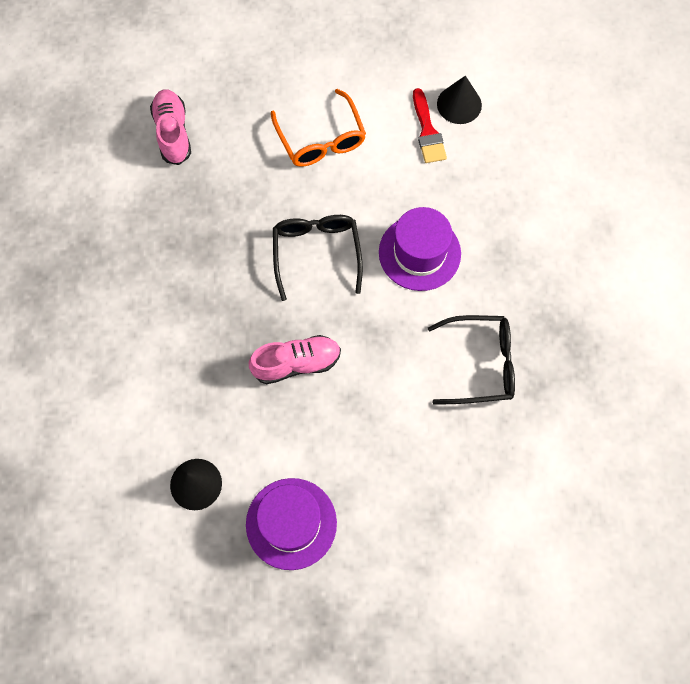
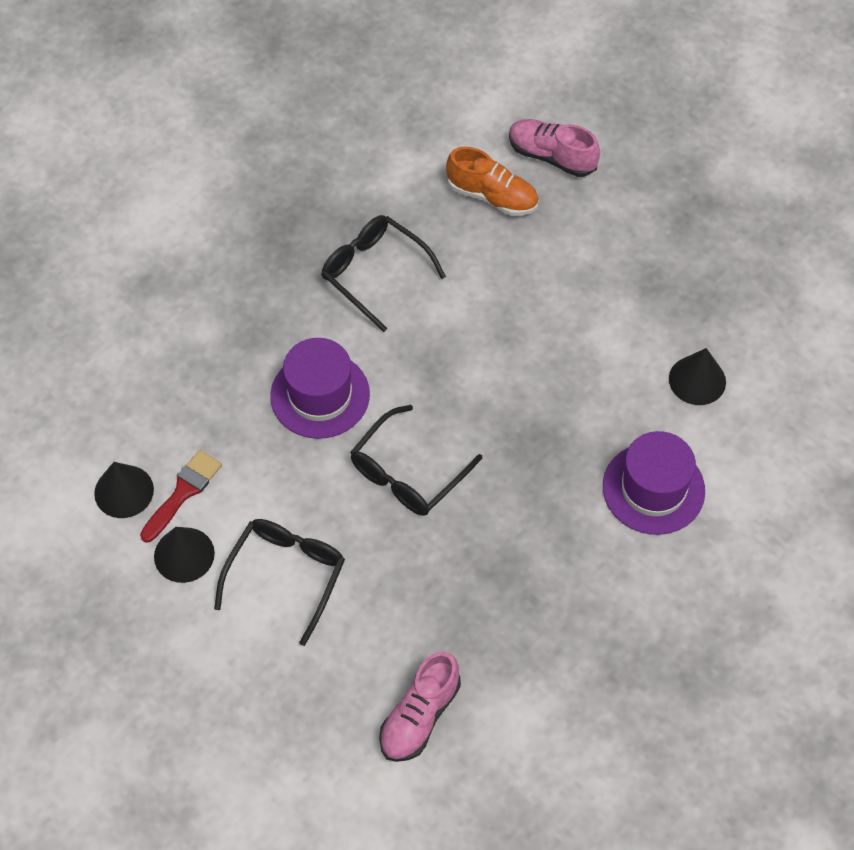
camera: 135 degrees left, 10 degrees down
purple hat [246,478,337,570] -> purple hat moved to [603,431,705,535]
pink shoe [249,335,341,384] -> pink shoe moved to [509,119,600,177]
orange glasses [271,89,366,167] -> black glasses [214,519,345,646]
none -> black cone [154,527,215,583]
none -> orange shoe [446,147,539,216]

